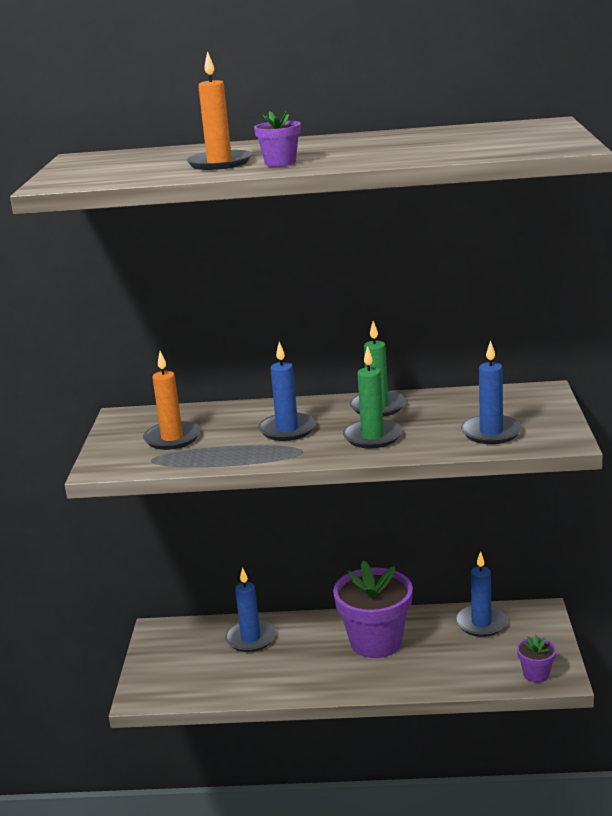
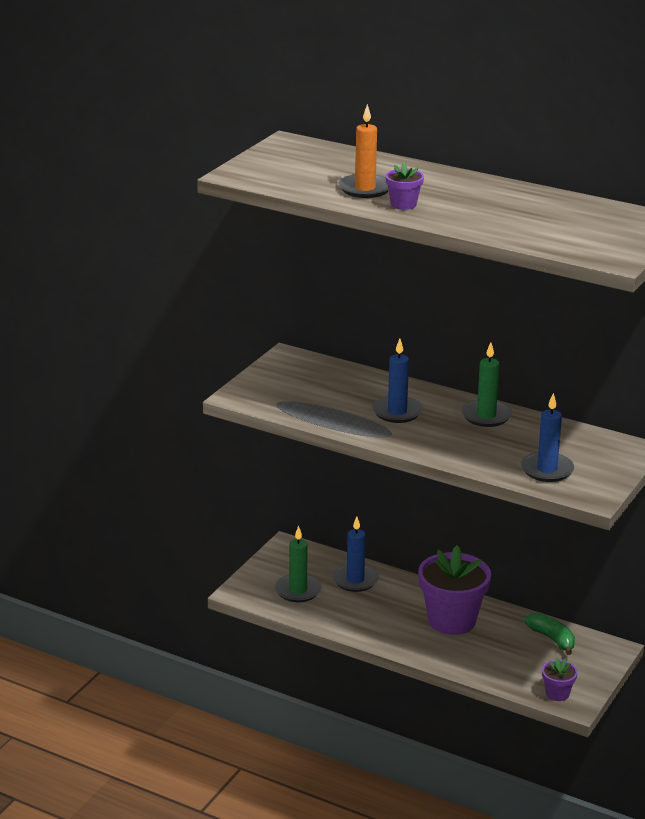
camera: 25 degrees right, 5 degrees up
orange candle [143,351,200,450] -> none
green candle [343,346,402,448] -> green candle moved to [275,526,322,602]
blue candle [456,551,508,637] -> green banana [525,613,575,655]

